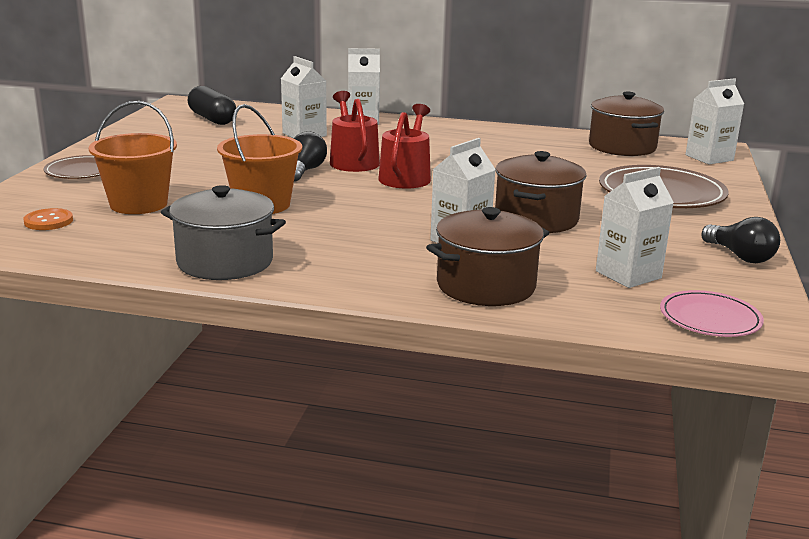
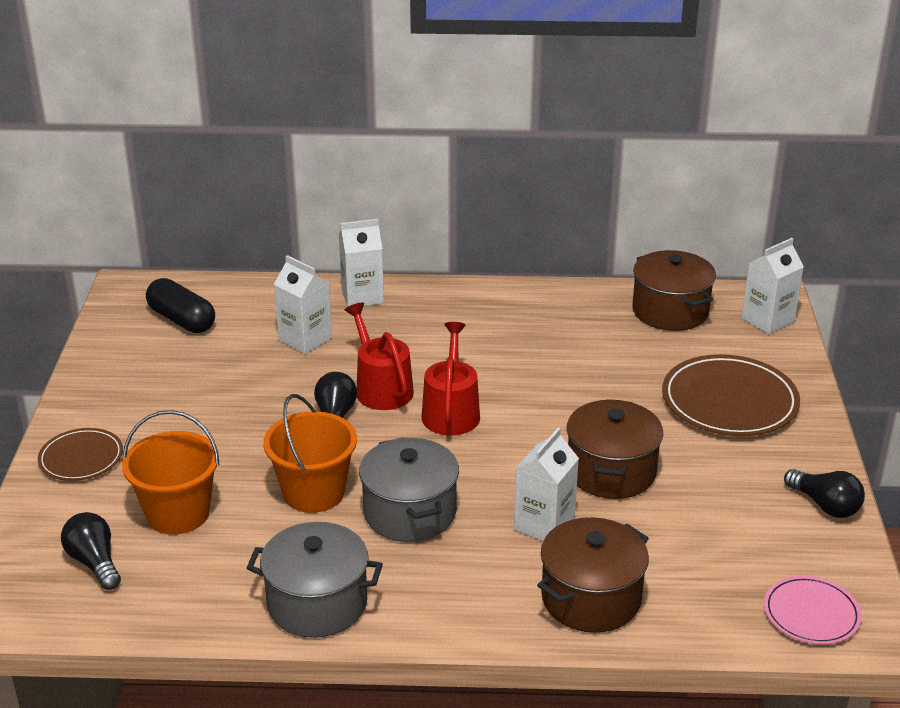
camera: 10 degrees left, 10 degrees up
orange button [23,208,73,230] -> black light bulb [61,512,121,590]
white carton [596,167,674,288] -> none
none -> grey pot [359,437,459,542]

